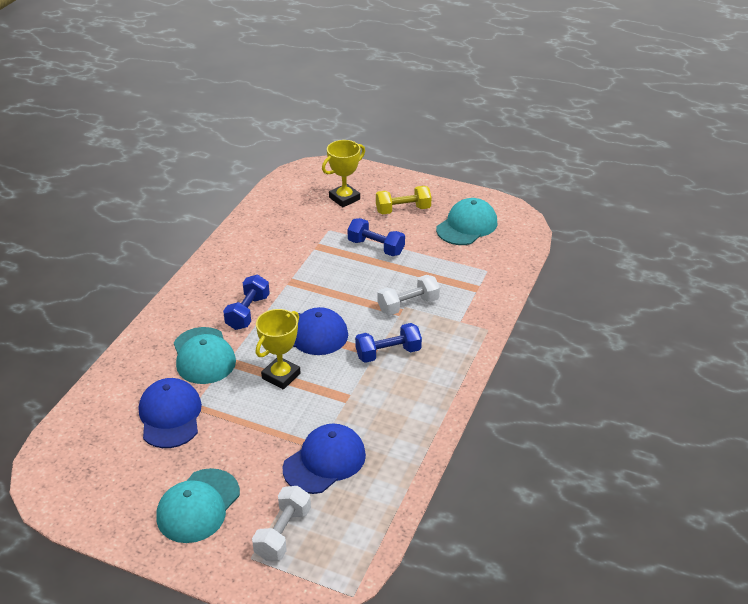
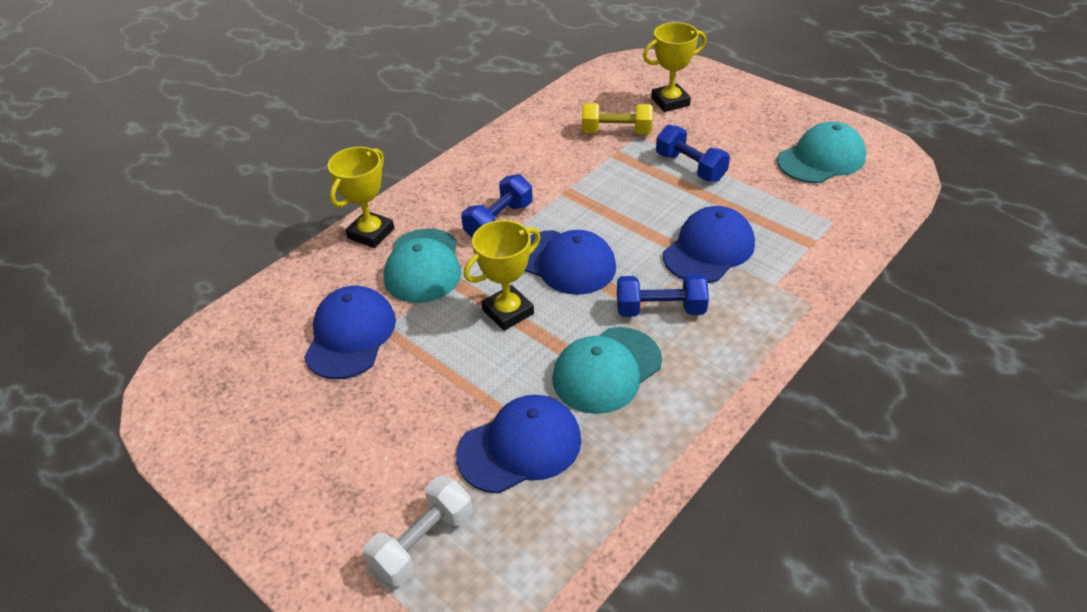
camera: 20 degrees right, 5 degrees up
turquoise cap [156,468,240,543] -> turquoise cap moved to [552,327,662,414]
yellow dumbbell [376,186,432,214] -> yellow dumbbell moved to [582,103,653,134]
white dumbbell [378,275,440,315] -> blue cap [663,206,755,283]
none -> yellow trophy [328,147,394,248]

